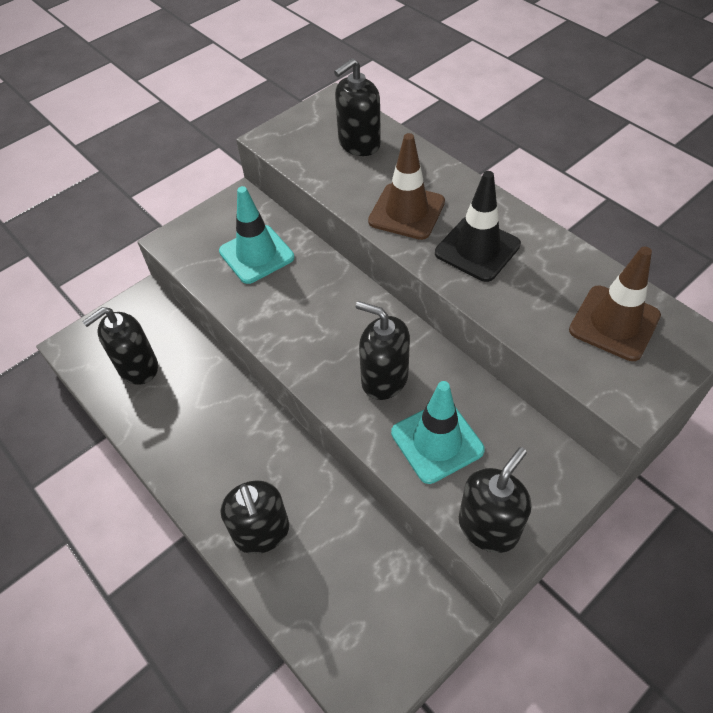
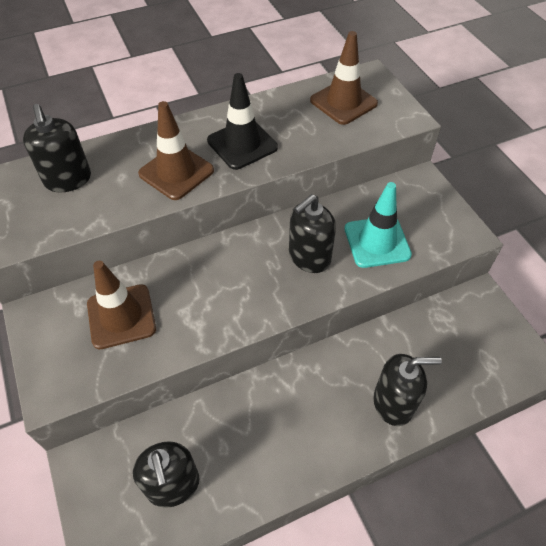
camera: 75 degrees left, 0 degrees up
turquoise traffic cone [219,186,294,284] -> brown traffic cone [87,261,156,349]
black soap dispenser [459,447,532,553] -> none

